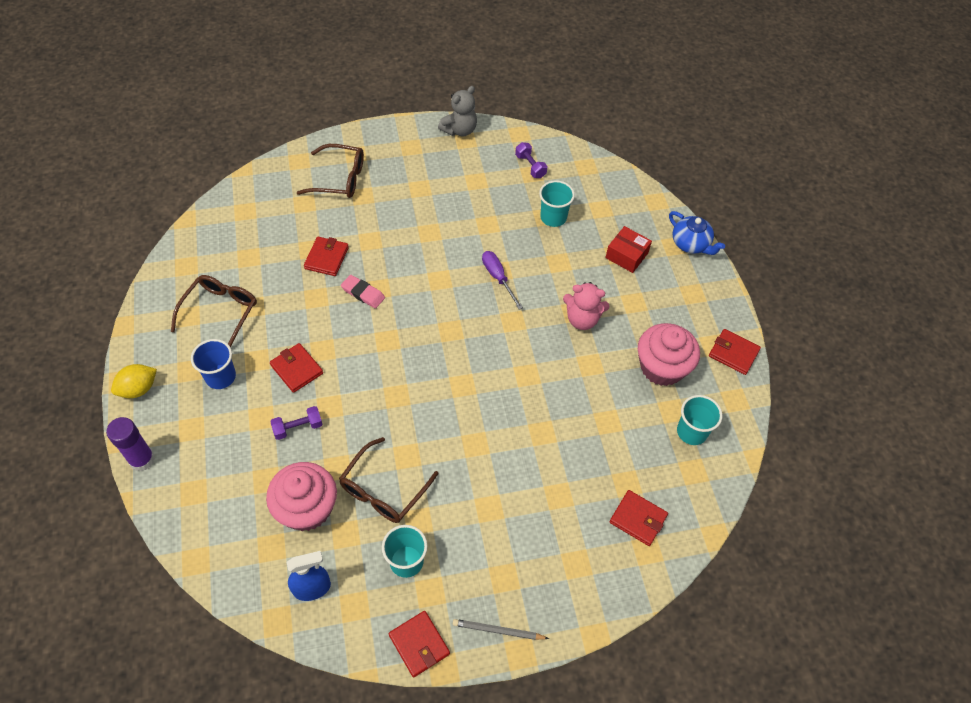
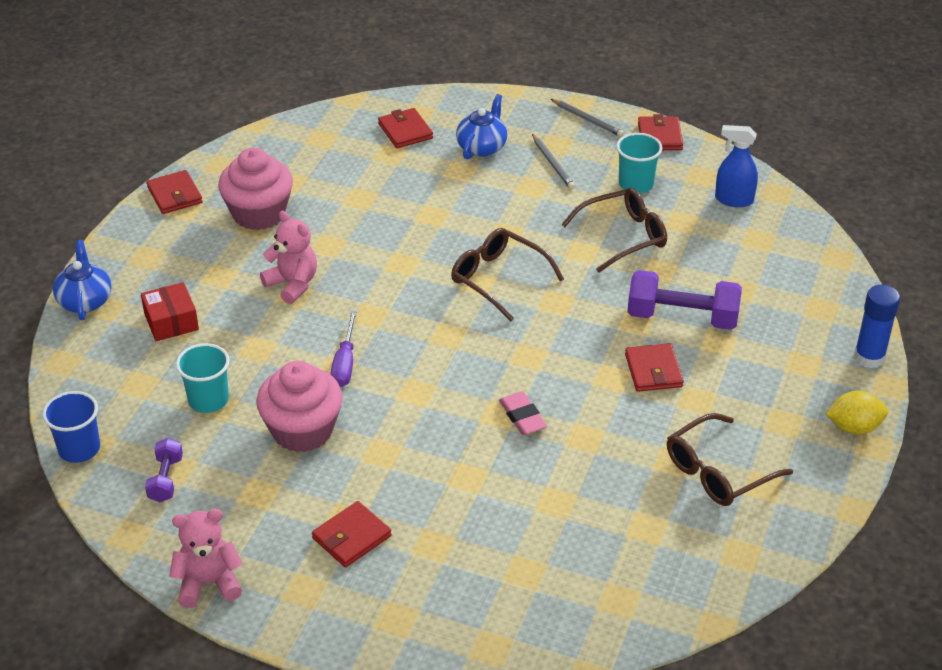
camera: 145 degrees left, 15 degrees down
purple glue stick [106,417,155,471] -> blue glue stick [854,285,900,368]
blue cup [191,339,236,389] -> blue cup moved to [42,391,100,463]
pink cupcake [266,462,337,531] -> pink cupcake moved to [256,361,343,452]
purple dumbbell [270,406,323,440] -> purple dumbbell [627,270,742,330], size x1.85
brown glasses [297,144,364,198] -> brown glasses moved to [451,228,564,321]
red wallet [304,237,349,276] -> red wallet moved to [312,501,392,567]
grey teddy bear [438,86,477,136] -> pink teddy bear [169,509,243,608]
turquoise cup [677,395,722,445] -> none
none -> blue teapot [456,94,507,159]
none -> grey pencil [532,134,575,189]

